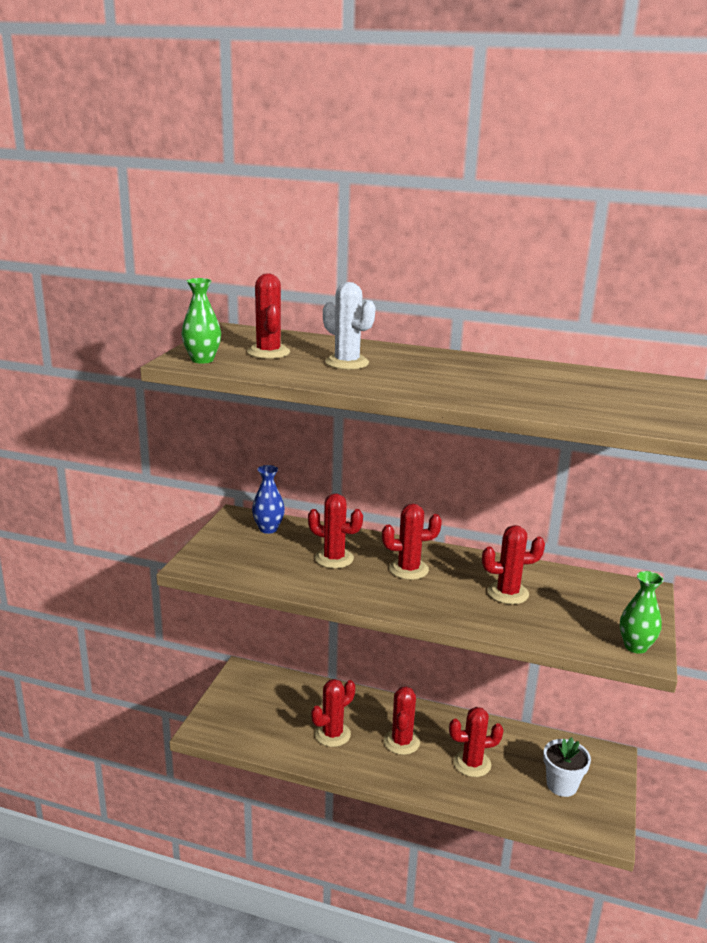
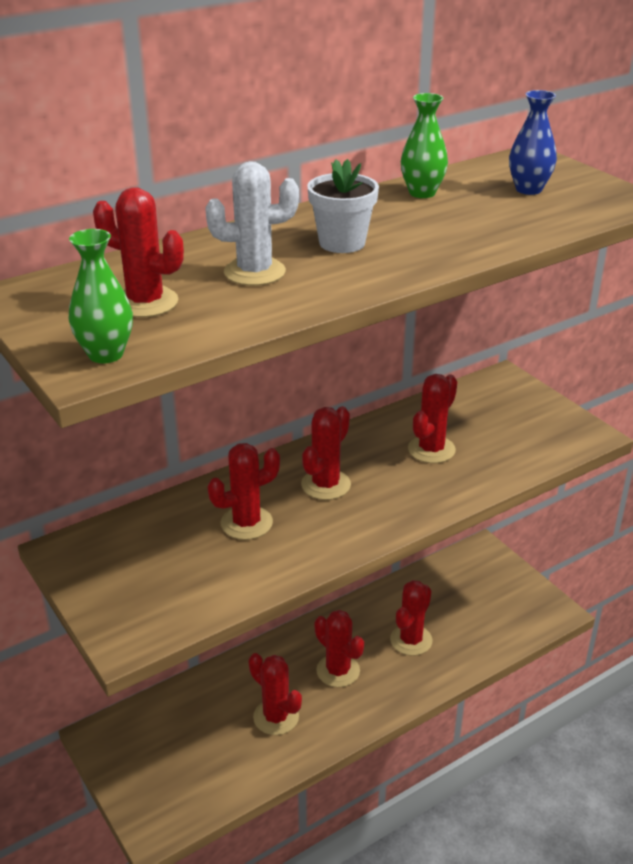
camera: 50 degrees left, 10 degrees up
blue vase [252,465,285,534] -> blue vase moved to [509,90,557,195]
red cactus [311,679,355,747] -> red cactus turned 45 degrees counterclockwise [249,653,302,735]
white flower pot [543,737,591,797] -> white flower pot moved to [307,159,379,253]
green vase [620,571,663,654] -> green vase moved to [401,93,448,198]

